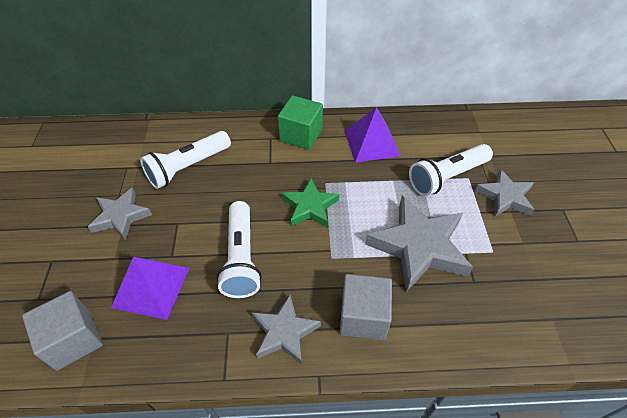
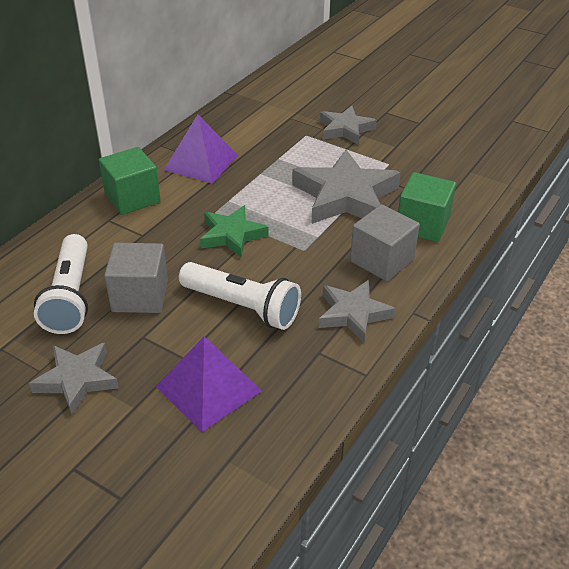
camera: 55 degrees left, 10 degrees down
grey cube [22,291,103,371] -> grey cube moved to [104,243,168,313]
white flashlight [409,144,493,196] -> none
none -> green cube [398,172,456,242]

